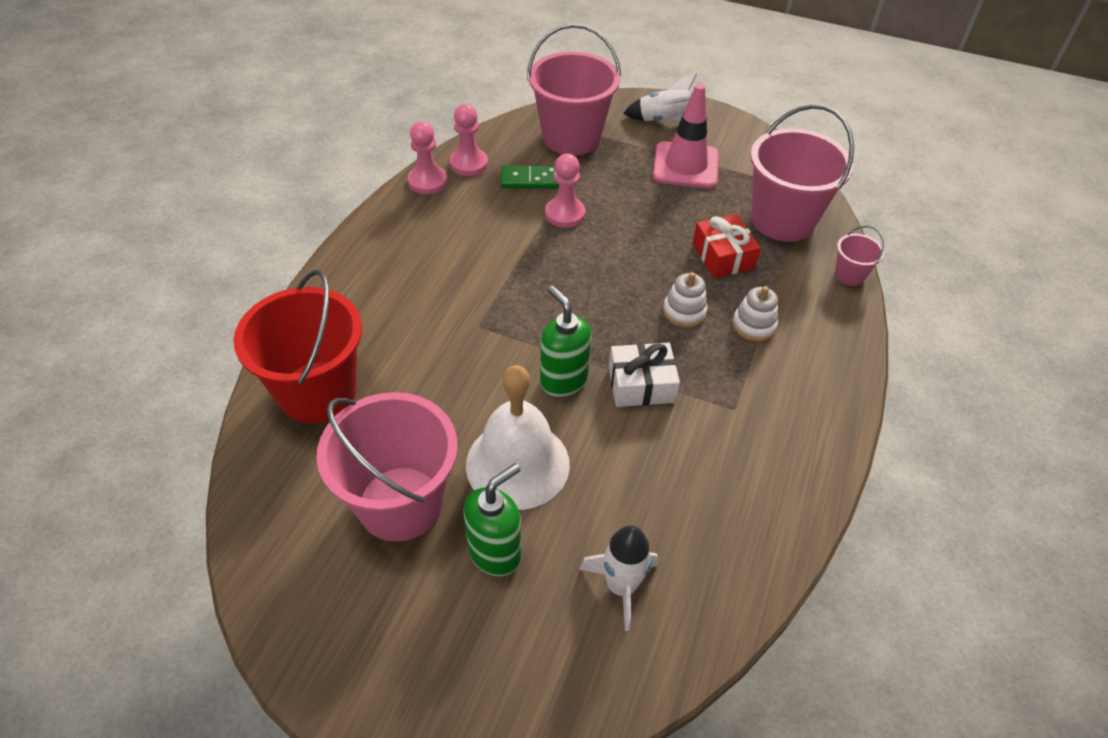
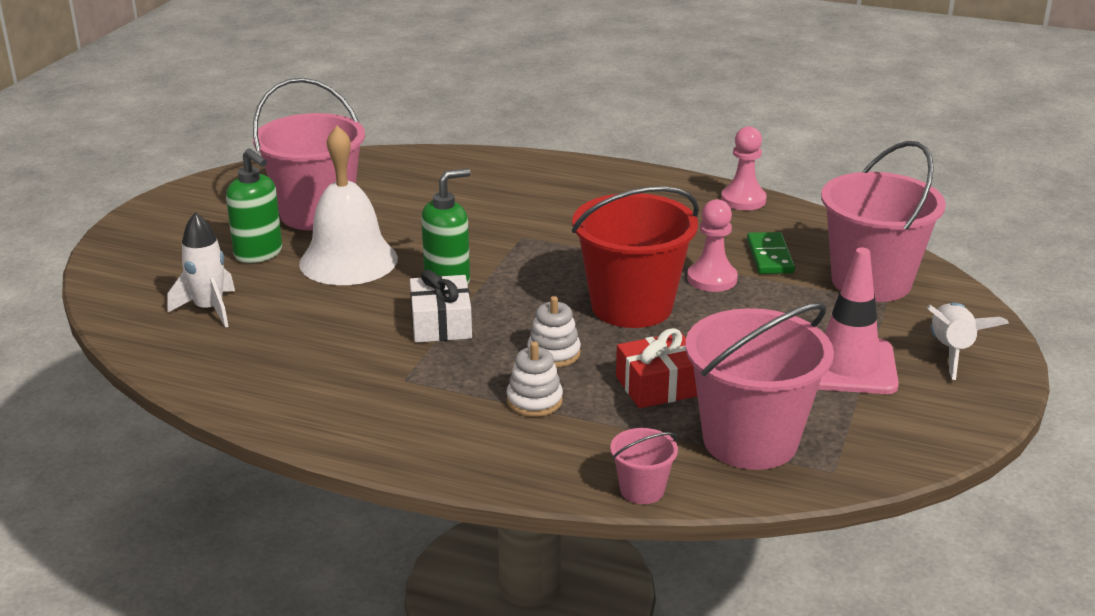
camera: 90 degrees right, 20 degrees down
red bucket [233,269,362,423] -> red bucket moved to [572,186,699,328]
pink pawn [450,104,488,176] -> none

